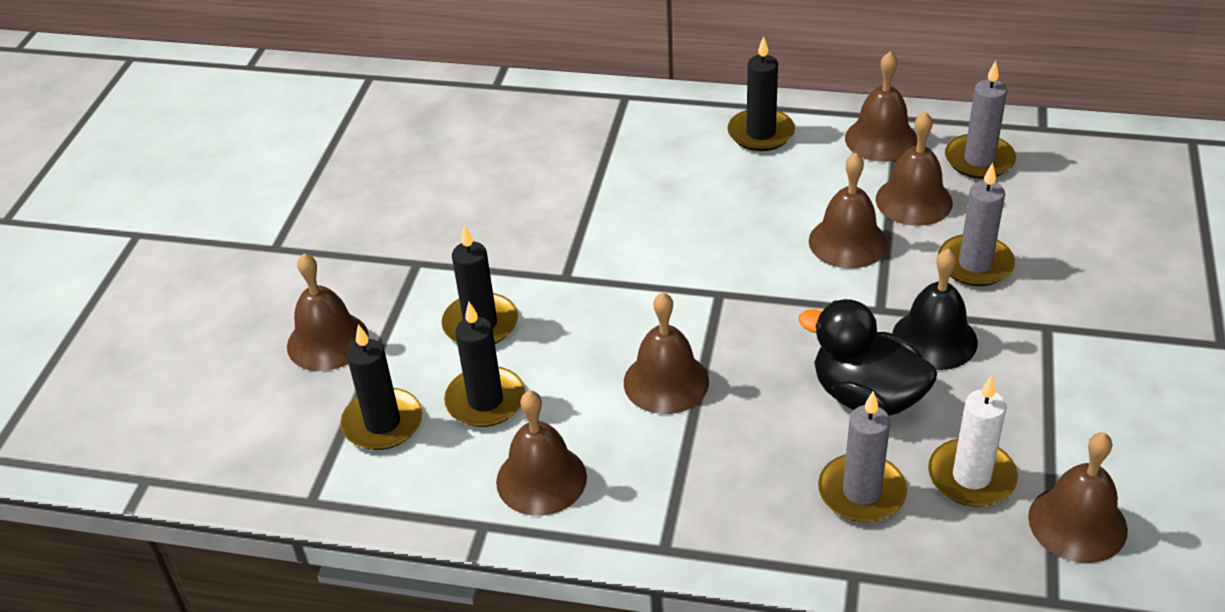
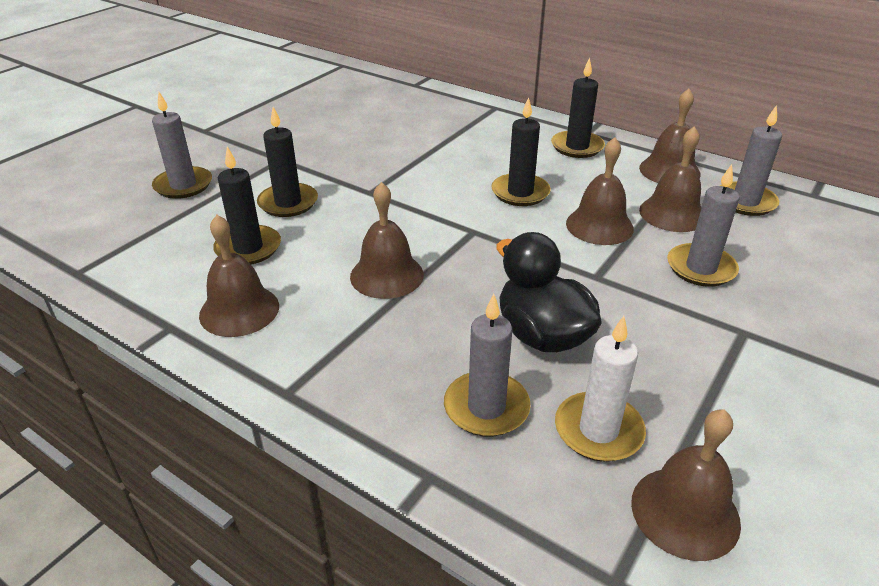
camera: 20 degrees right, 5 degrees down
brown bell [287,253,369,371] -> grey candle [152,92,212,199]
black candle [340,324,422,450] -> black candle moved to [491,97,551,206]
black bell [892,248,978,370] -> none

